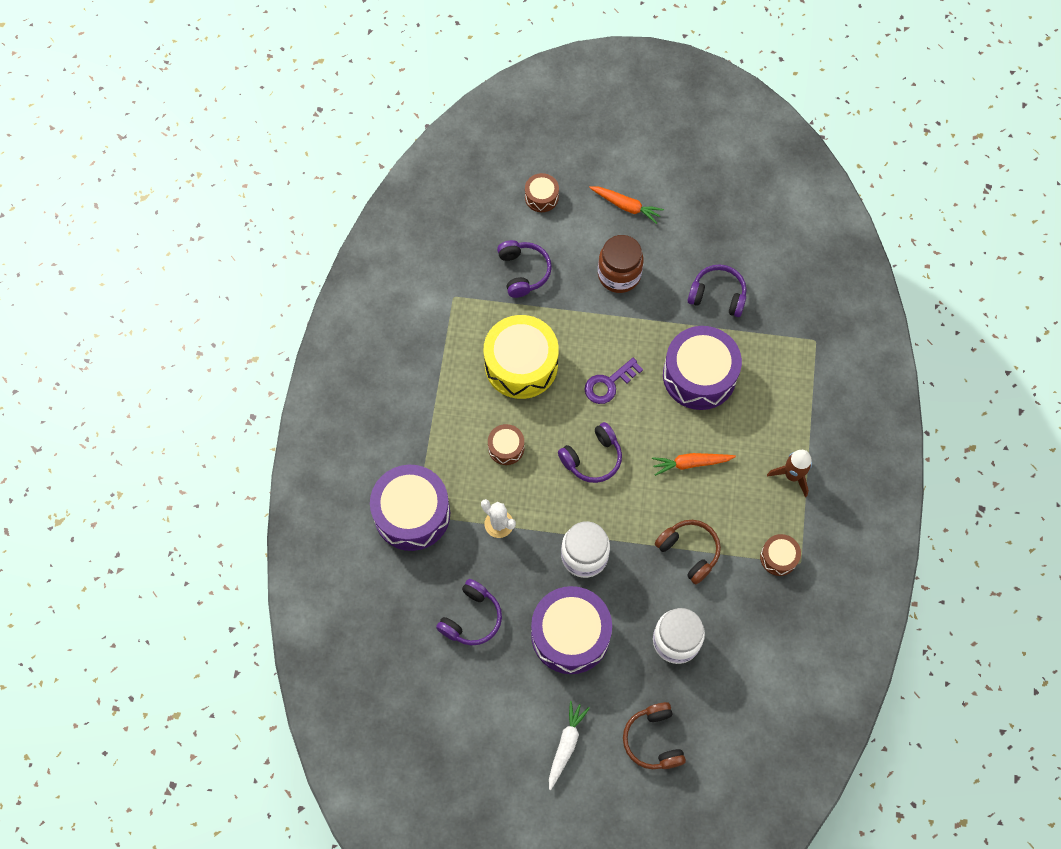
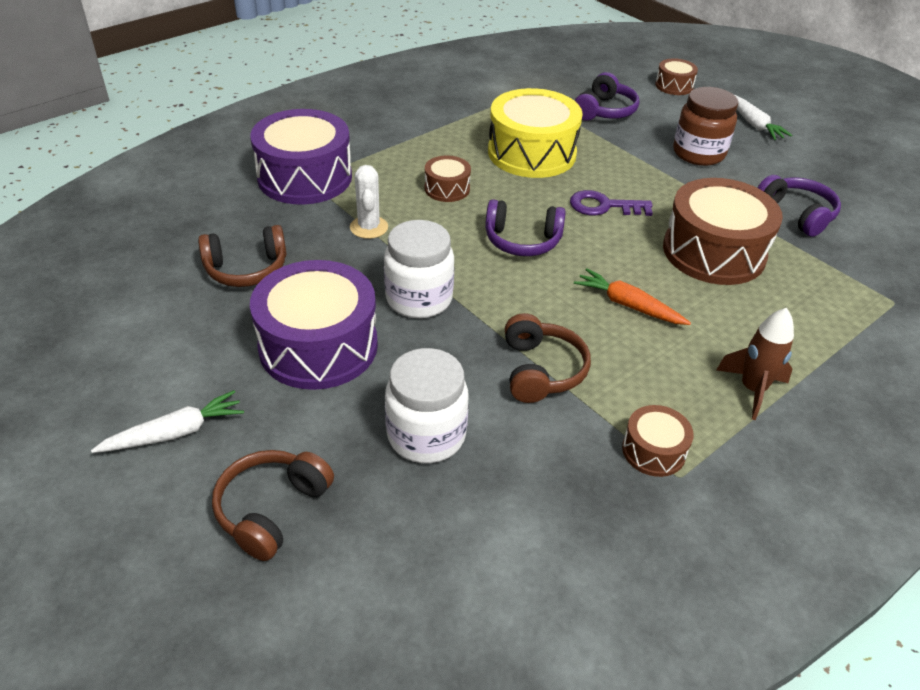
camera: 40 degrees right, 25 degrees down
purple headphones [436,579,502,645] -> brown headphones [198,225,286,287]
orange carrot [589,186,664,224] -> white carrot [735,95,792,140]
purple drum [663,326,742,410] -> brown drum [663,178,783,285]

